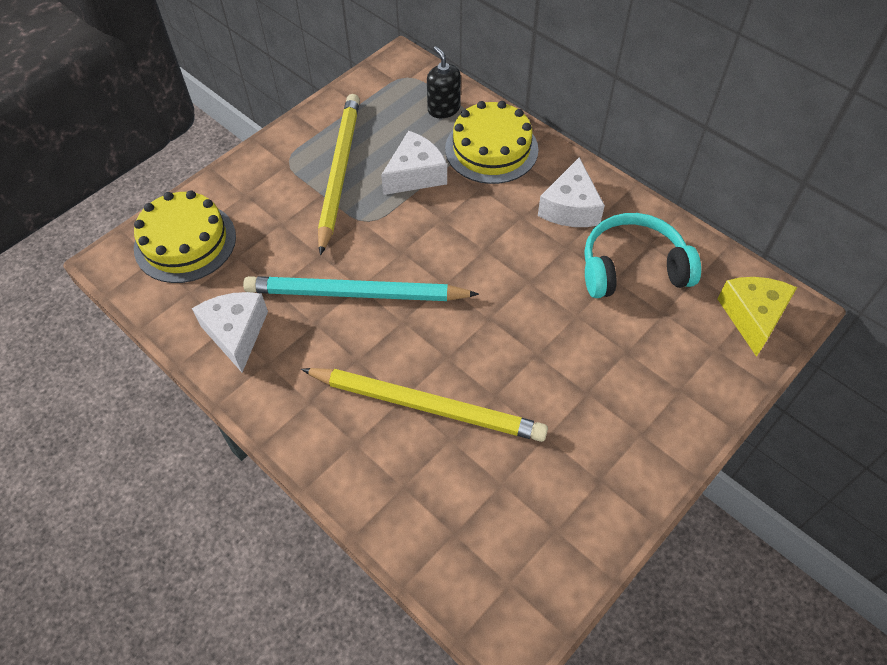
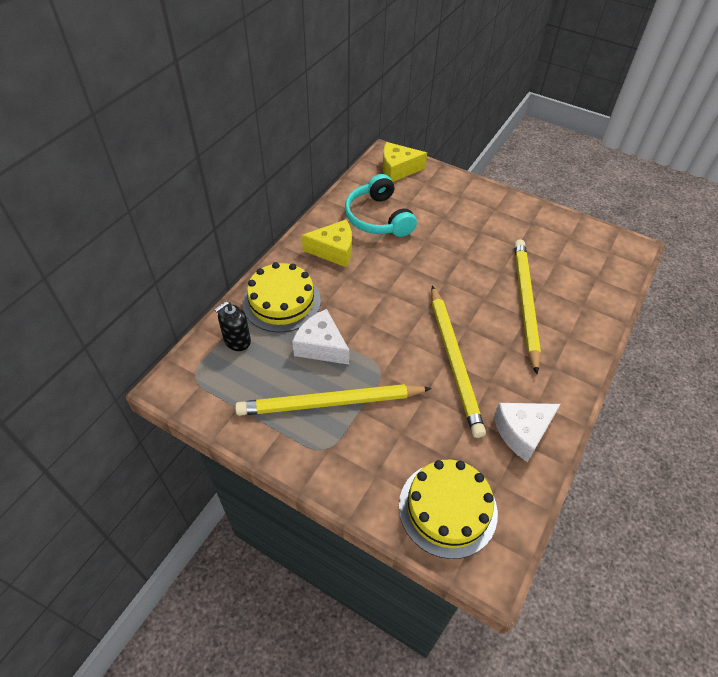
camera: 105 degrees left, 5 degrees down
turquoise pencil [243,276,479,301] -> yellow pencil [431,286,486,438]
white cheese [538,157,605,227] -> yellow cheese [302,220,352,267]

